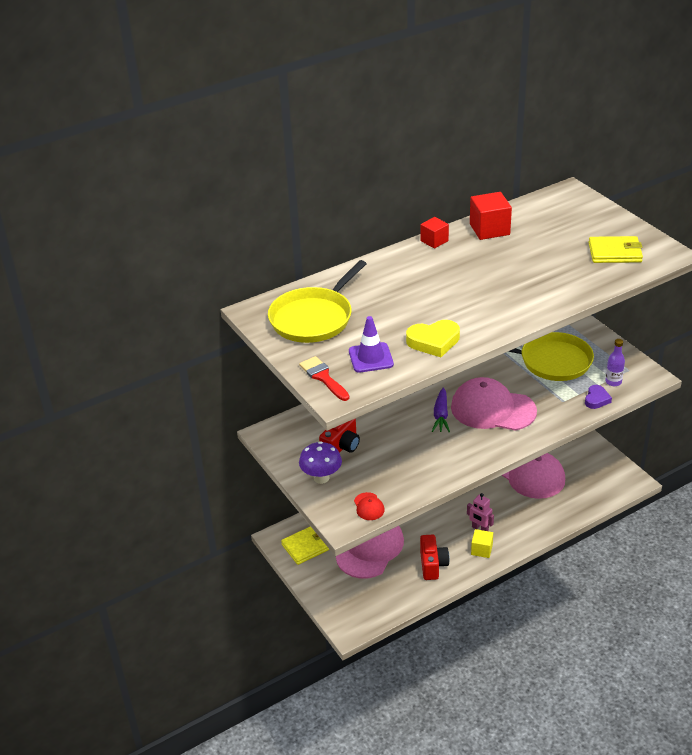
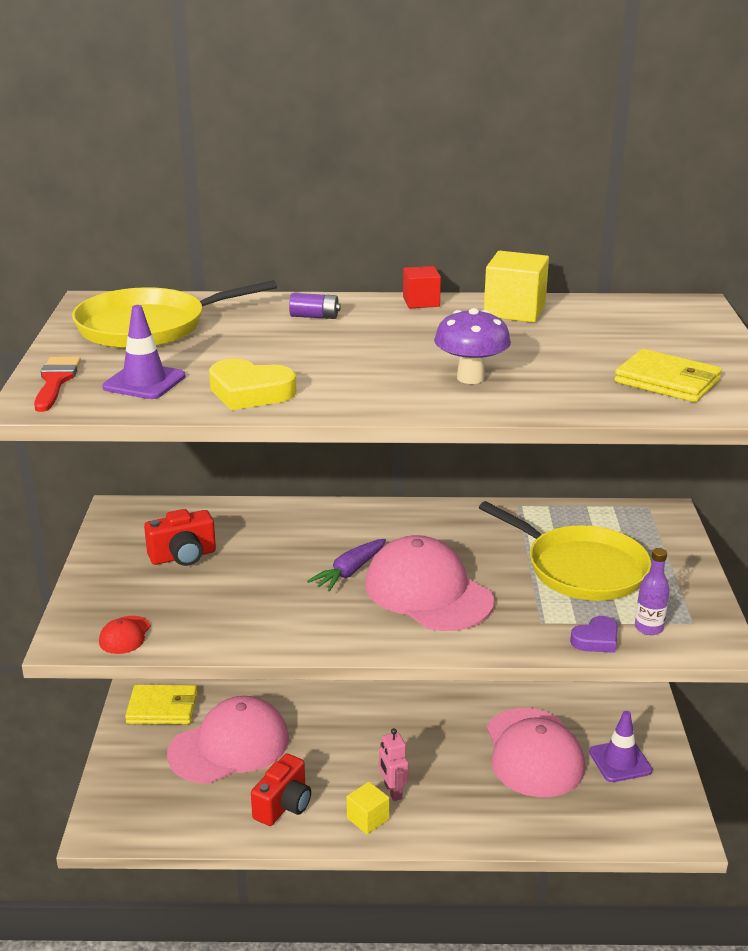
camera: 30 degrees right, 10 degrees down
purple mushroom [299,441,342,484] -> purple mushroom moved to [434,308,511,384]
red cube [470,192,512,240] -> yellow cube [484,251,549,323]
none -> purple battery [289,293,341,319]
none -> purple traffic cone [589,711,652,782]

